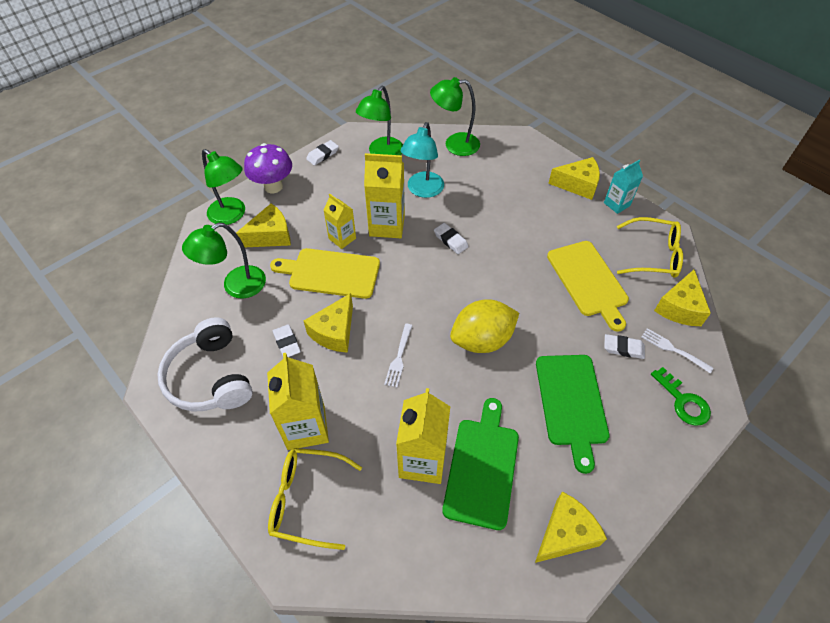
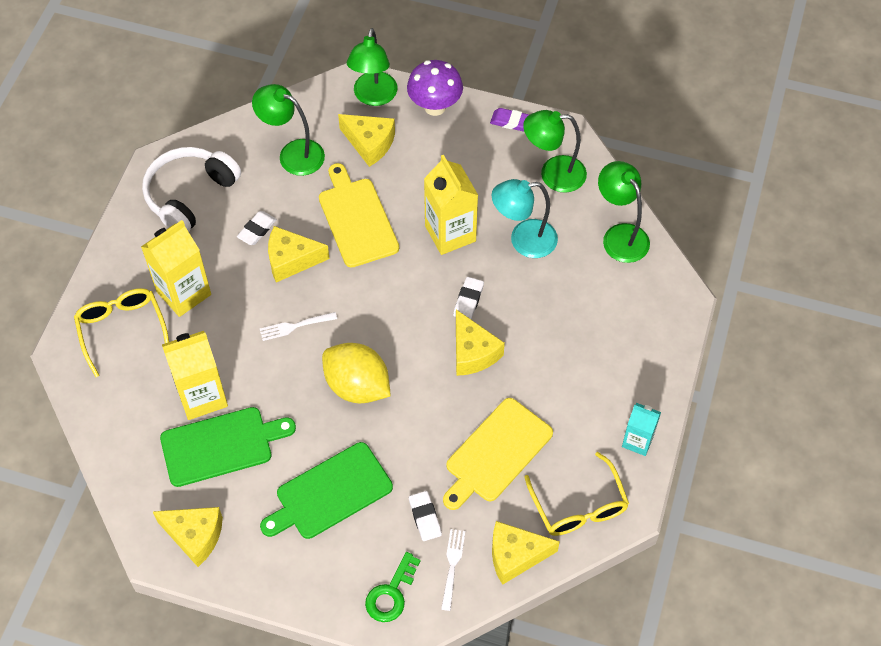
camera: 60 degrees right, 5 degrees up
white eraser [306,140,339,166] -> purple eraser [490,108,529,131]
yellow carton [323,194,356,249] -> none
yellow cheese [548,157,600,200] -> yellow cheese moved to [456,309,505,376]

